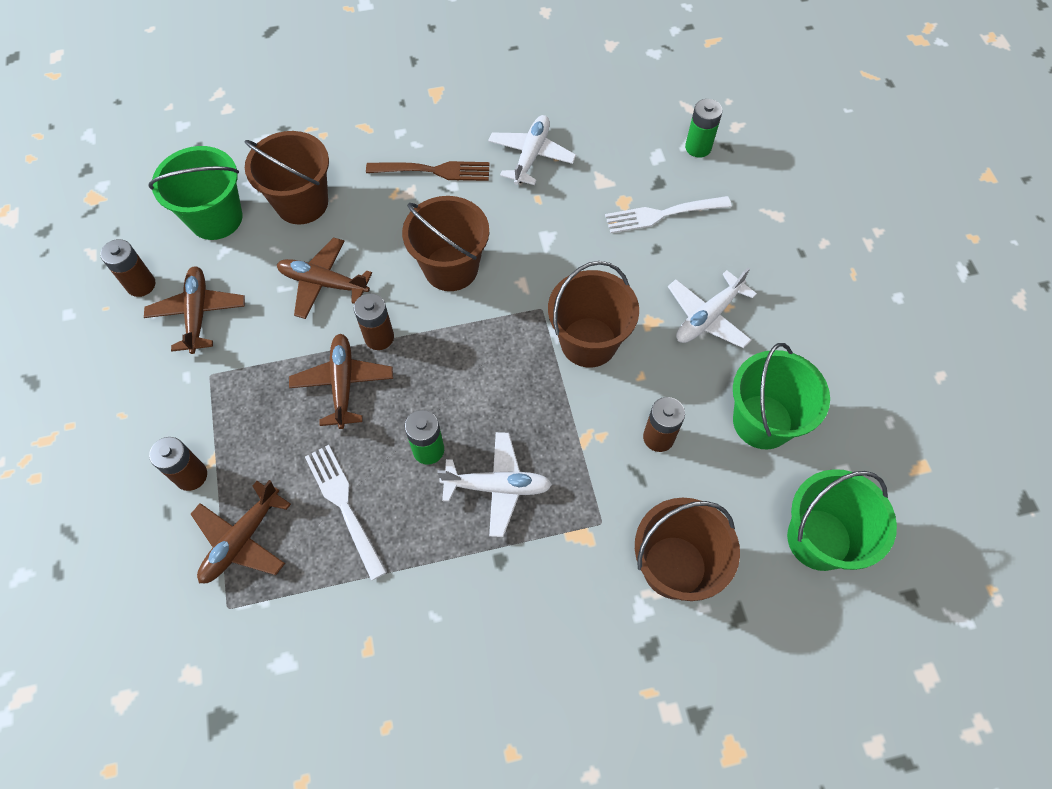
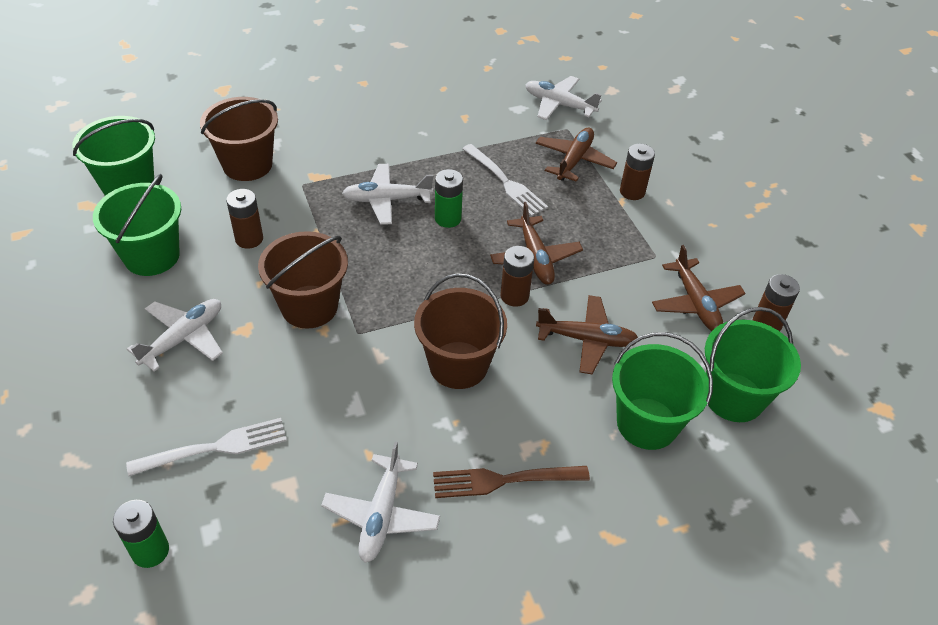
camera: 170 degrees right, 15 degrees down
brown bucket [245,131,329,224] -> green bucket [612,332,713,450]
none -> white plane [525,76,602,120]

